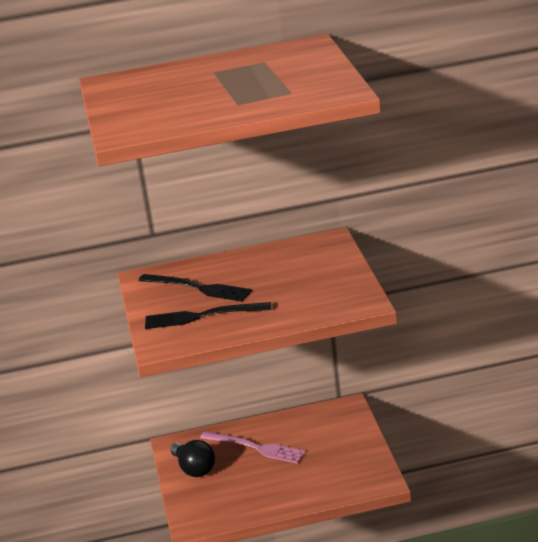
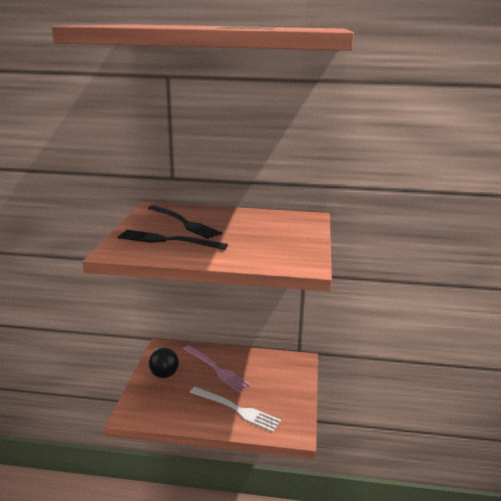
camera: 15 degrees right, 5 degrees down
none -> white fork [190,387,281,432]

